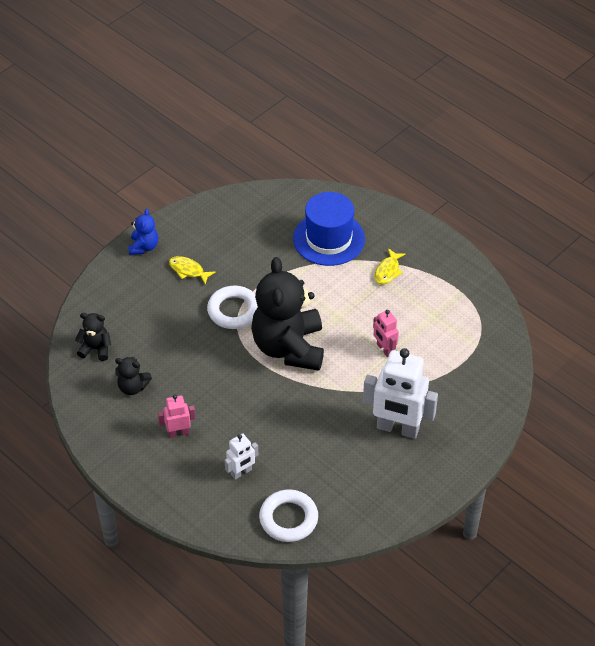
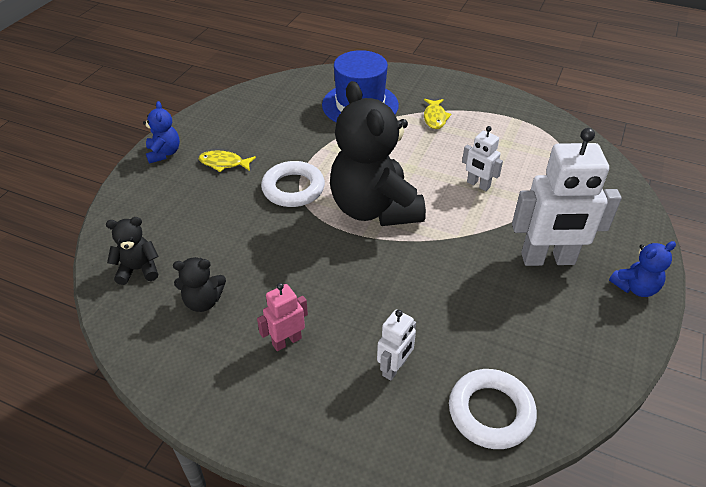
camera: 20 degrees left, 5 degrees down
pink robot [373,310,399,357] -> white robot [462,126,503,191]
none -> blue teddy bear [609,241,676,297]

